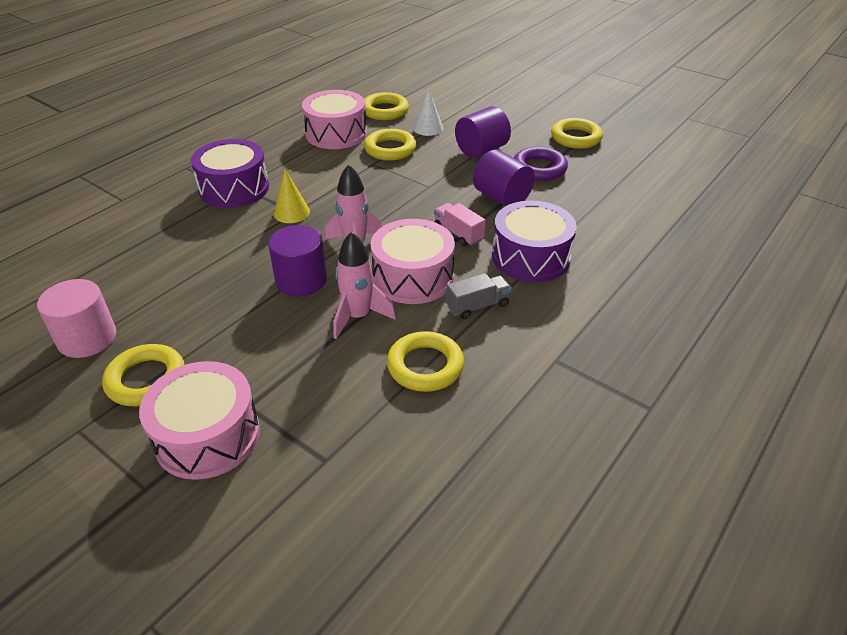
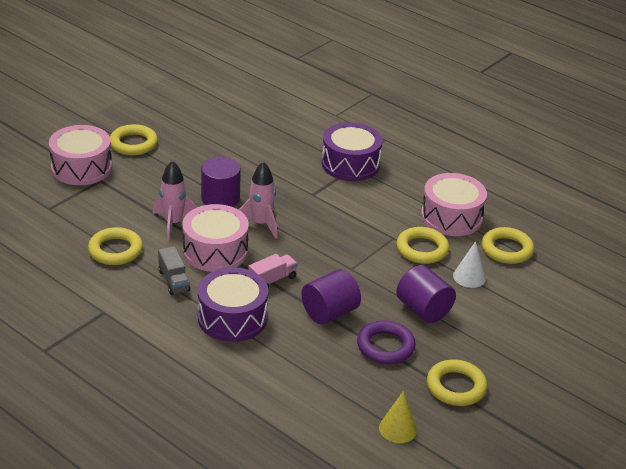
camera: 90 degrees right, 5 degrees down
pink cylinder [37,279,116,358] -> none
yellow cone [274,169,310,223] -> yellow cone moved to [379,391,417,443]

